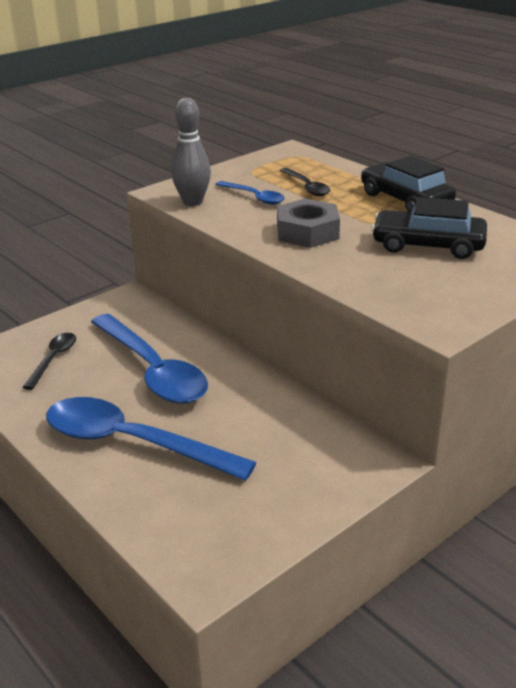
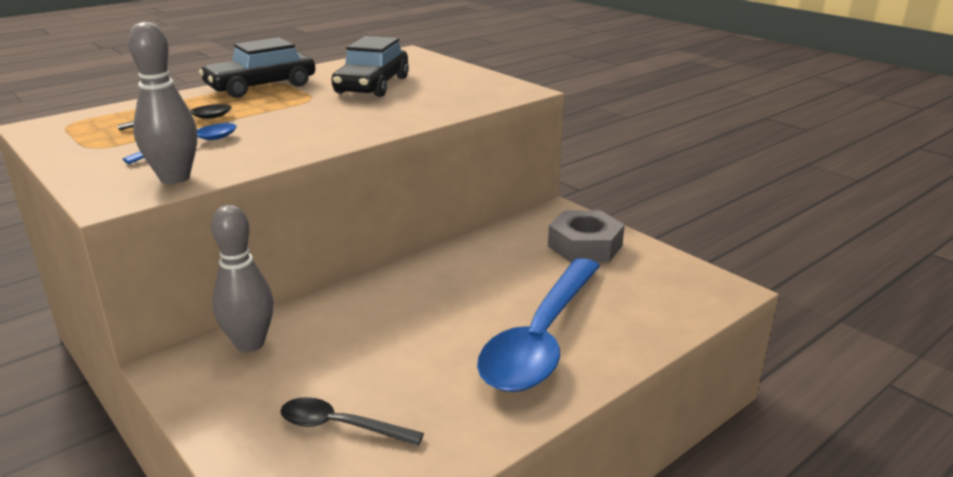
camera: 90 degrees left, 5 degrees down
blue spoon [91,314,208,404] -> none
grey nut [277,198,340,248] -> grey nut moved to [548,210,625,262]
none -> grey bowling pin [211,205,274,352]

